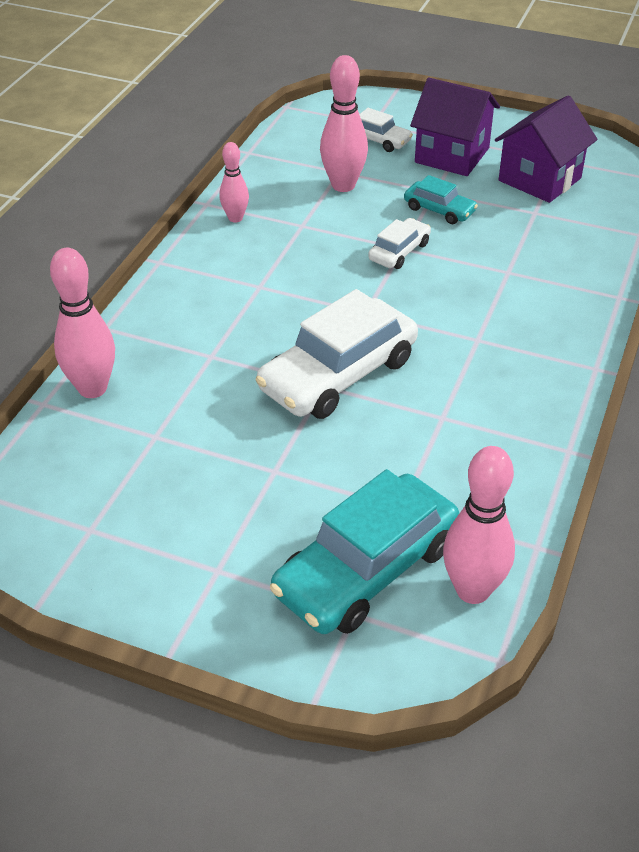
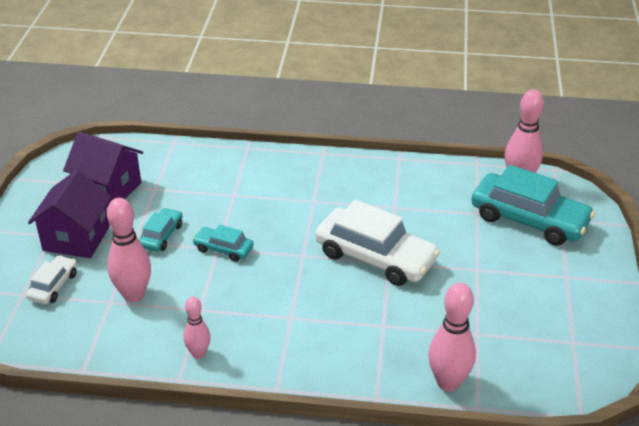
camera: 105 degrees left, 5 degrees down
white car [368,218,431,269] -> turquoise car [192,225,254,262]

